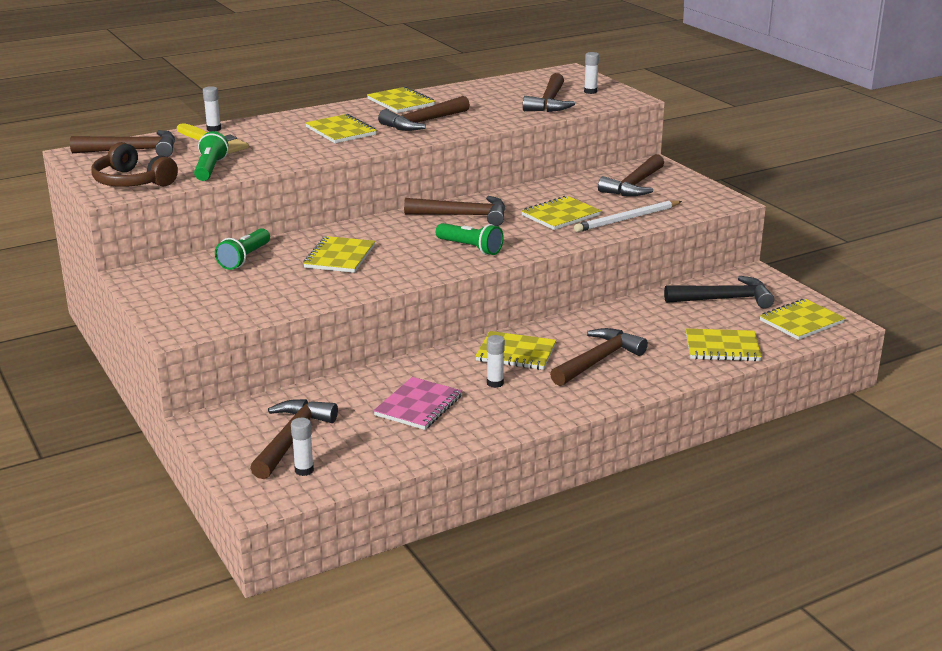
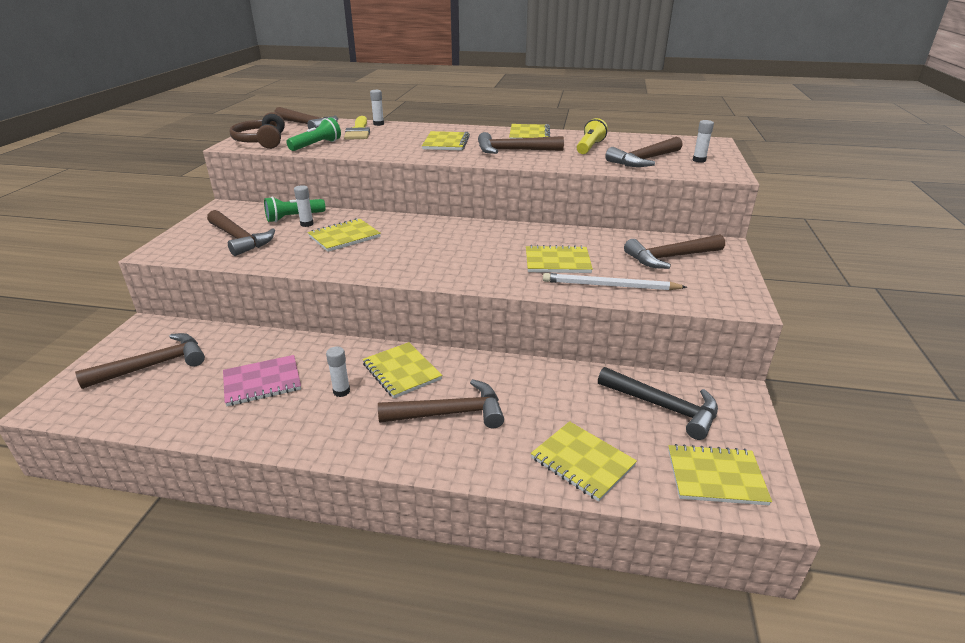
camera: 40 degrees right, 5 degrees up
white glue stick [291,418,314,476] -> white glue stick moved to [294,185,313,227]
brown hammer [404,196,505,226] -> brown hammer moved to [207,210,275,256]
green flashlight [436,223,504,255] -> none
none -> yellow flashlight [577,118,608,154]

